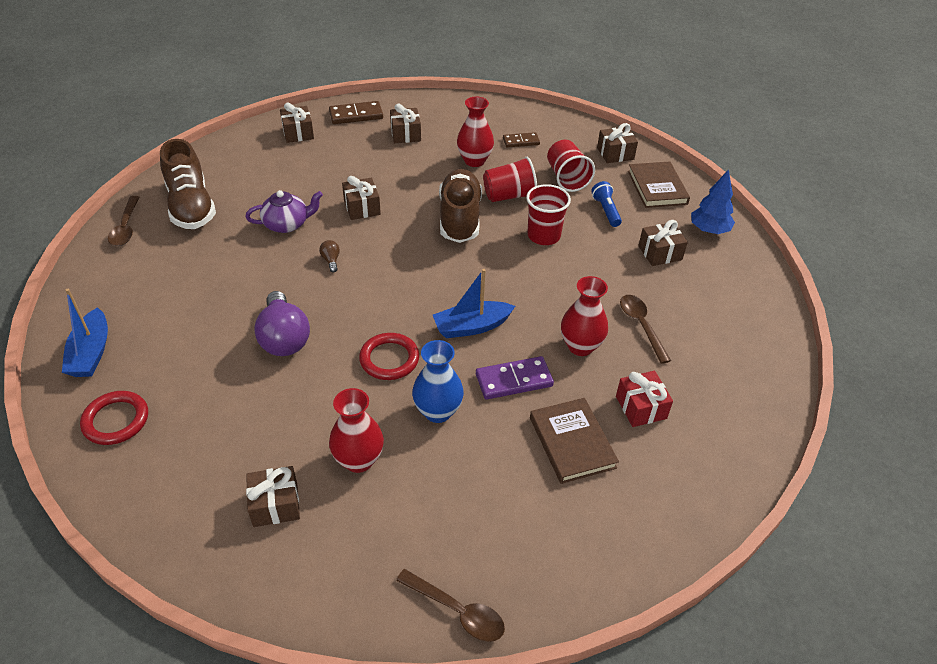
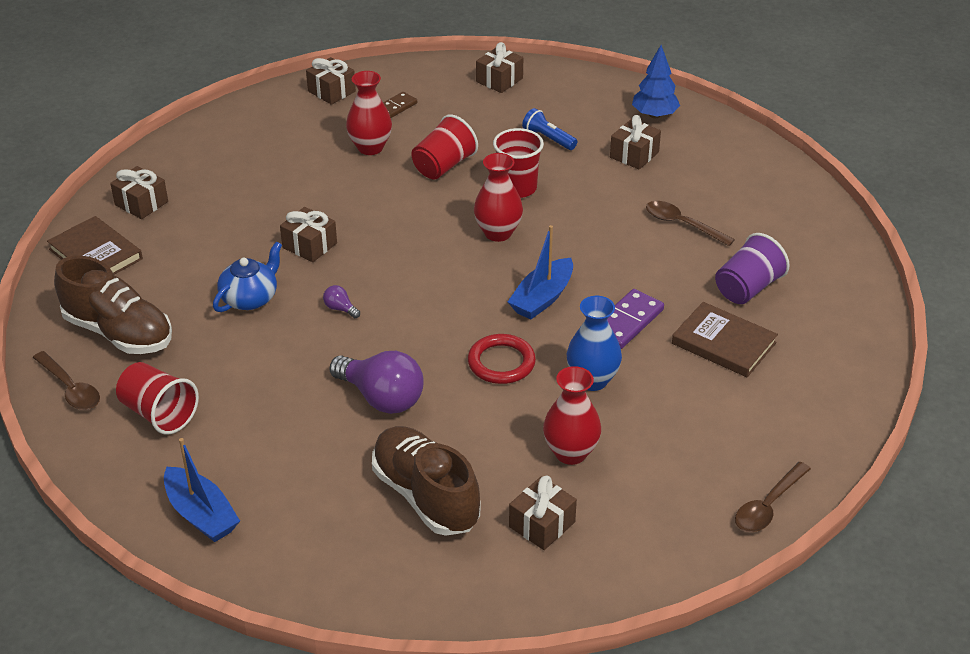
camera: 35 degrees left, 5 degrees down
red ring [80,391,148,445] -> none
purple teapot [245,190,323,233] -> blue teapot [213,242,282,312]
brown light bulb [319,240,340,273] -> purple light bulb [323,285,360,318]
brown domino [329,101,383,124] -> none
brown gift [390,103,421,143] -> brown gift moved to [306,57,356,105]
brown spoon [396,569,505,642] -> brown spoon turned 135 degrees clockwise [735,462,811,532]
brown shoe [439,169,482,243] -> brown shoe moved to [372,426,480,536]
red cup [547,140,595,192] -> red cup moved to [116,362,199,435]
red vase [561,276,608,356] -> red vase moved to [474,153,523,242]
red gift [616,371,673,427] -> purple cup [715,233,790,304]
brown book [628,161,690,208] -> brown book moved to [47,216,143,275]

